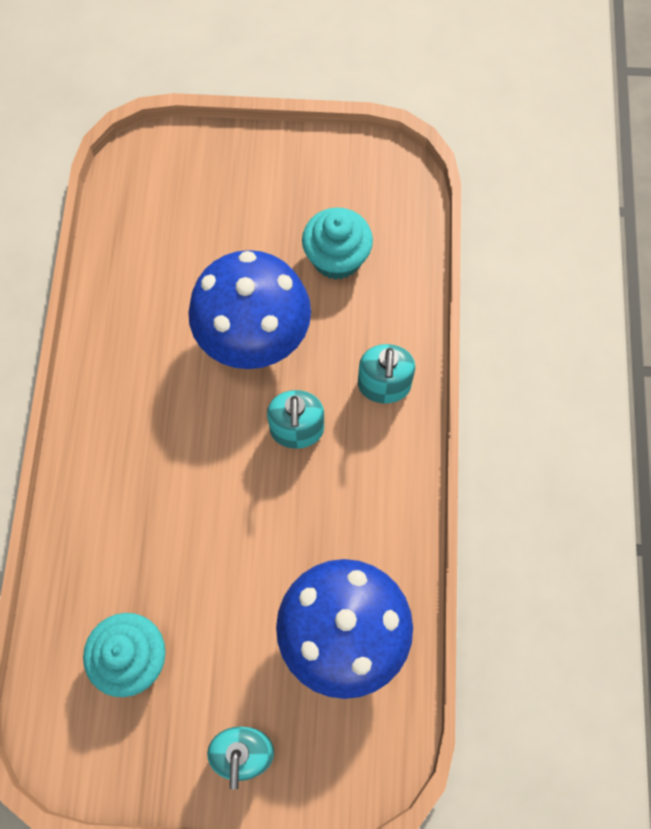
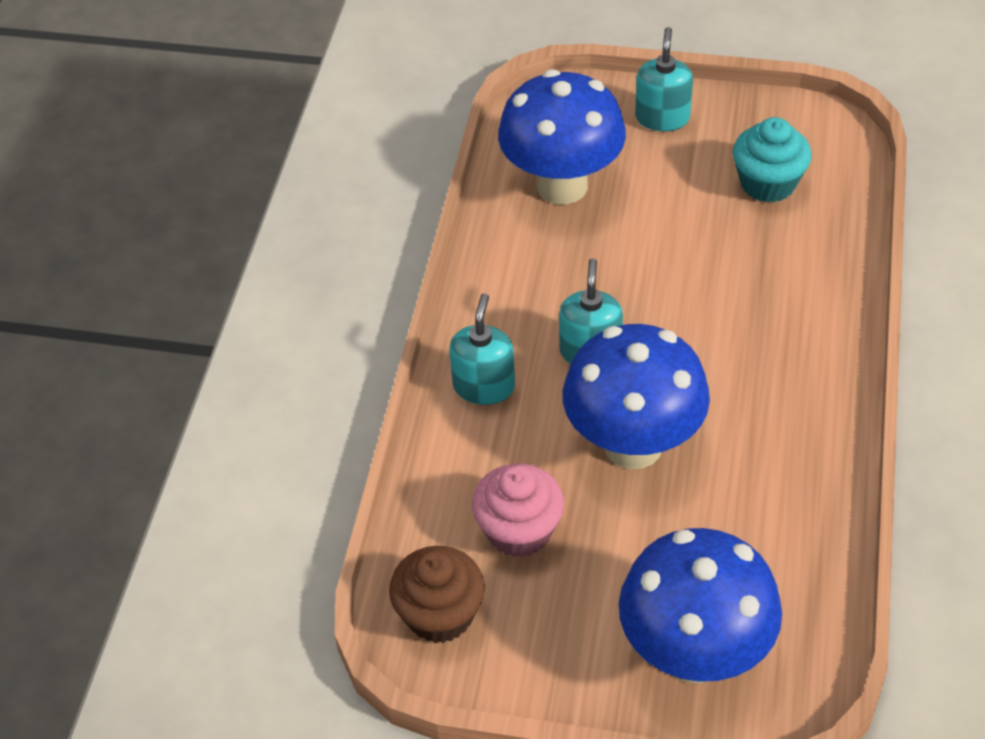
camera: 170 degrees left, 20 degrees down
turquoise cupcake [302,207,373,280] -> pink cupcake [472,464,564,558]
none -> brown cupcake [389,546,485,643]
none -> blue mushroom [619,528,782,683]

